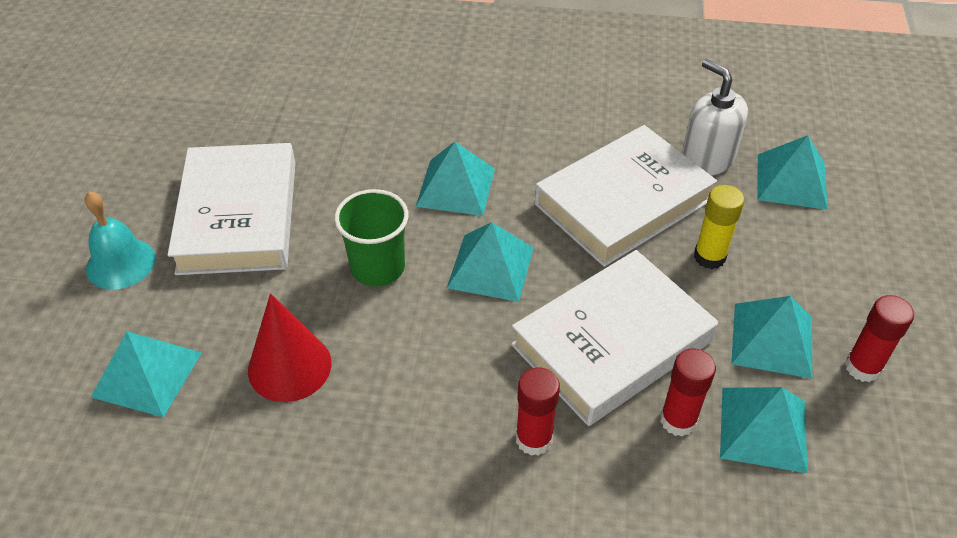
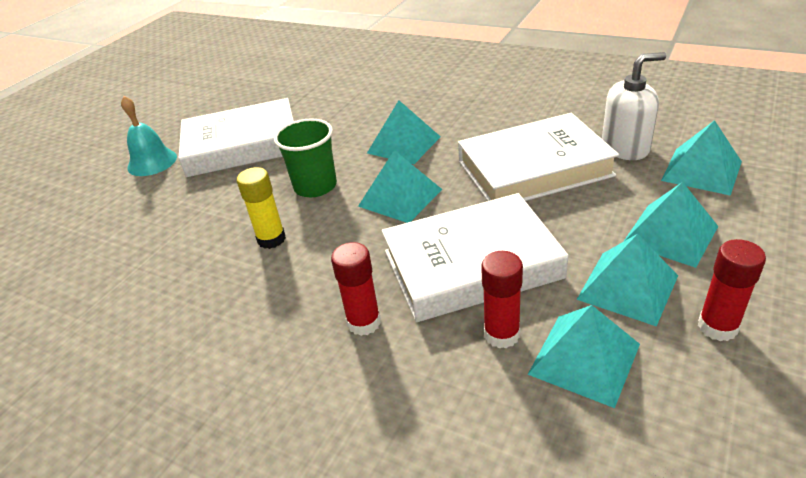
camera: 25 degrees right, 10 degrees down
turquoise pyramid [91,331,202,417] -> turquoise pyramid moved to [623,182,718,268]
white book [168,143,295,275] -> white book turned 60 degrees clockwise [179,98,294,177]
red cone [248,293,331,402] -> none
white soap dispenser [682,59,748,176] -> white soap dispenser turned 90 degrees clockwise [602,52,666,160]
yellow glue stick [694,185,745,269] -> yellow glue stick moved to [237,167,286,249]

